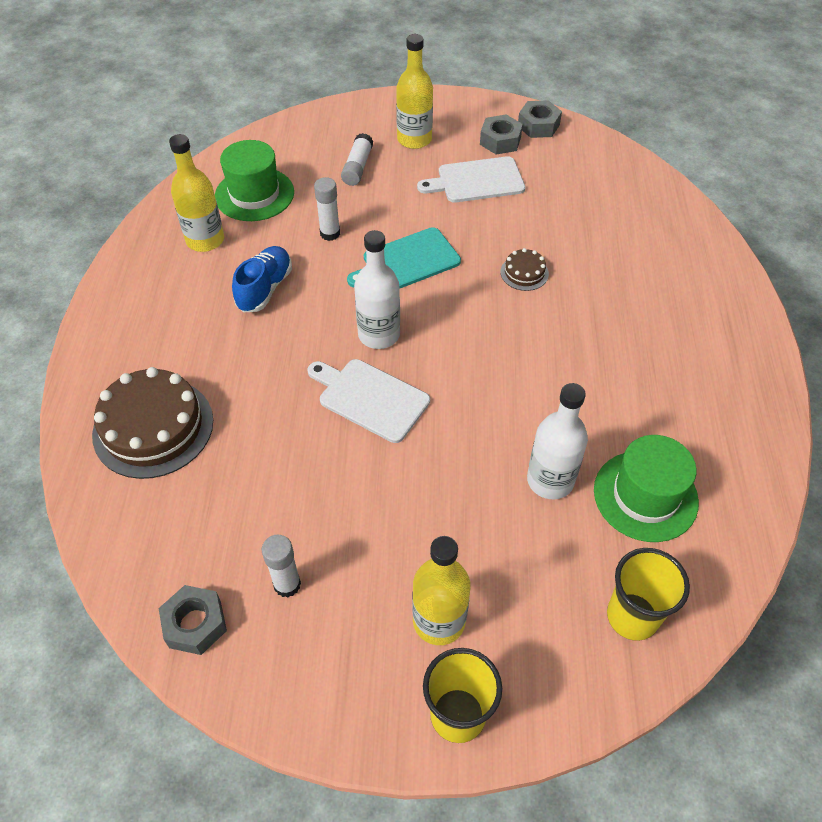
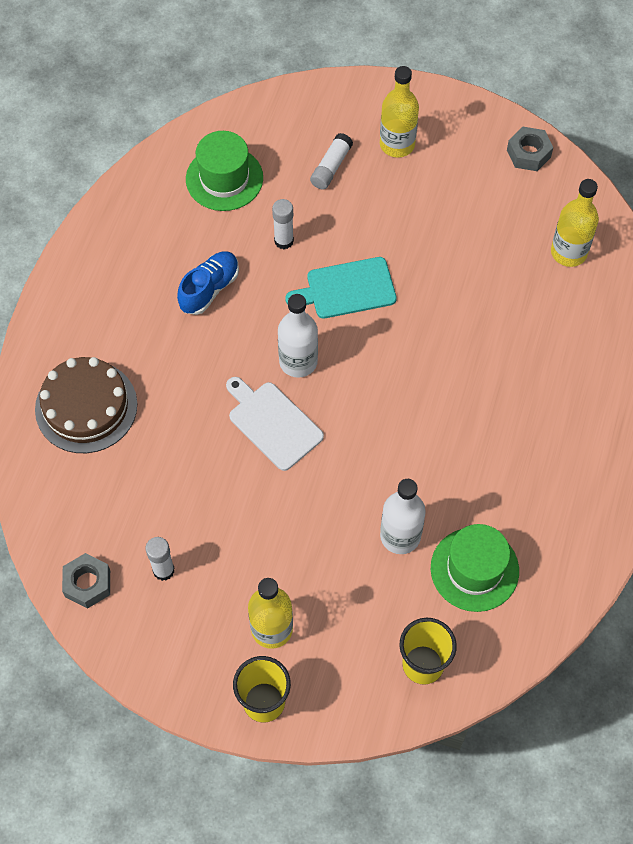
camera: 15 degrees right, 10 degrees up
yellow bottle [169,134,224,252] -> yellow bottle moved to [551,179,599,267]
white cutting board [417,156,525,203] -> none
grey nut [480,115,523,155] -> none
brown cake [500,248,549,291] -> none

